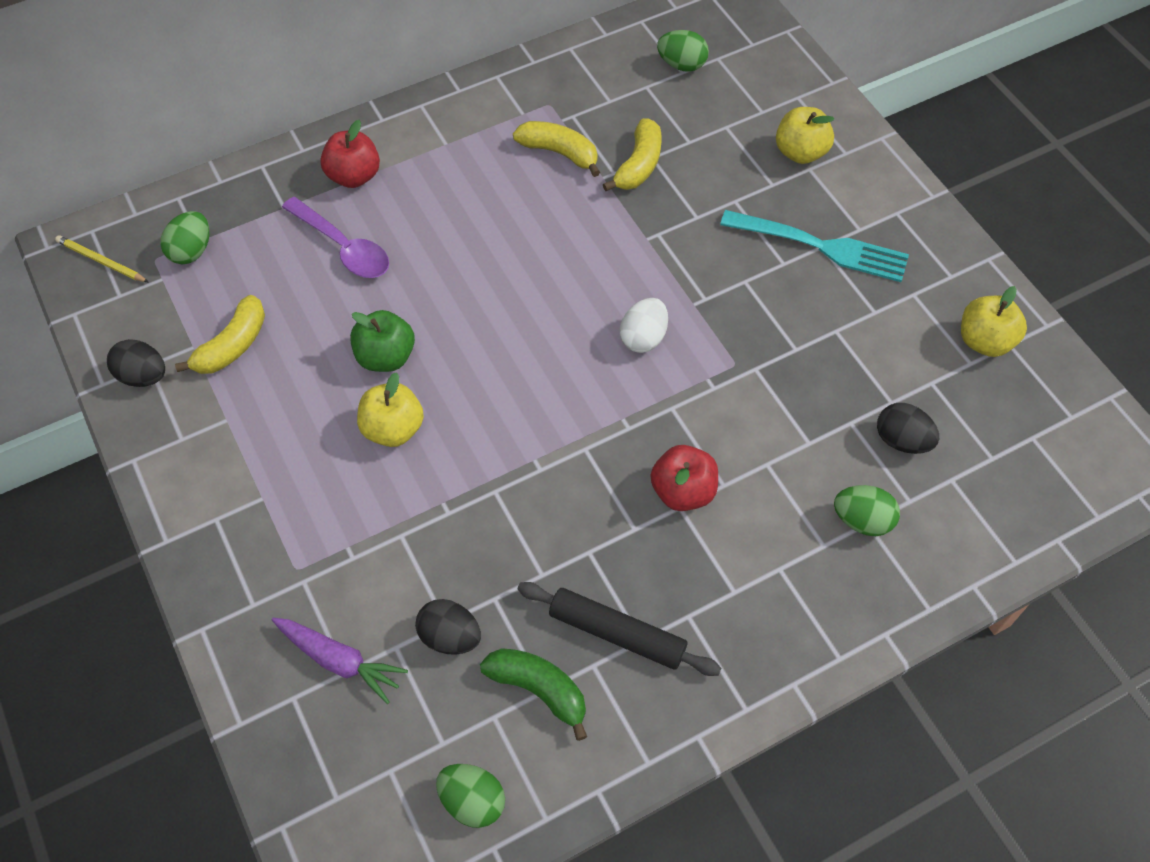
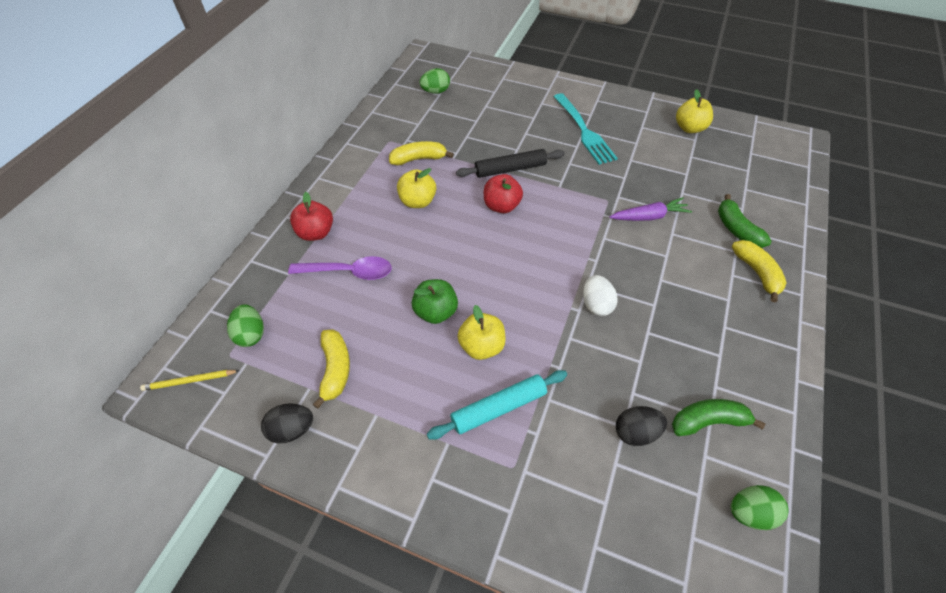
camera: 40 degrees left, 5 degrees down
purple carrot [272,618,408,704] -> purple carrot moved to [609,197,692,221]
black rolling pin [518,582,721,676] -> black rolling pin moved to [456,149,565,178]
yellow banana [603,118,661,191] -> yellow banana moved to [732,240,787,303]
white egg [620,298,668,353] -> white egg moved to [583,275,618,316]
red apple [651,445,718,511] -> red apple moved to [484,174,523,213]
turquoise fork [720,210,909,282] -> turquoise fork turned 90 degrees clockwise [554,93,618,165]
yellow apple [776,107,834,164] -> yellow apple moved to [397,168,436,208]
green egg [834,485,900,536] -> green banana [718,194,772,248]
black egg [877,403,939,454] -> none
none -> turquoise rolling pin [427,370,567,440]

